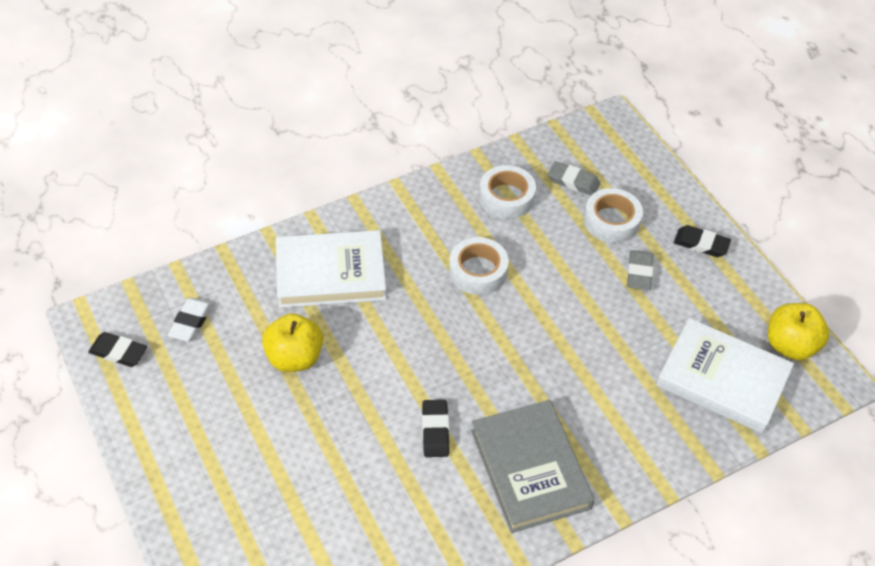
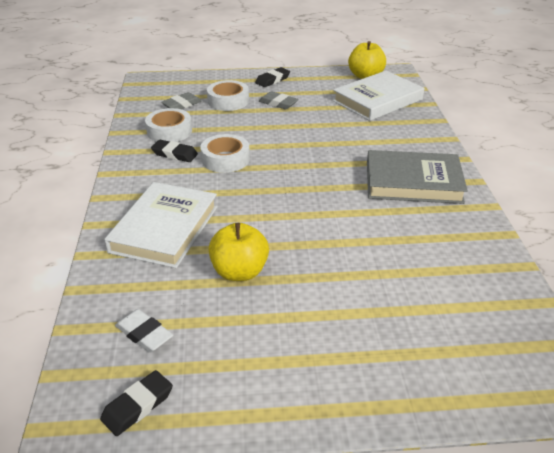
camera: 65 degrees left, 15 degrees down
black eraser [422,400,449,457] -> black eraser moved to [151,140,198,162]

